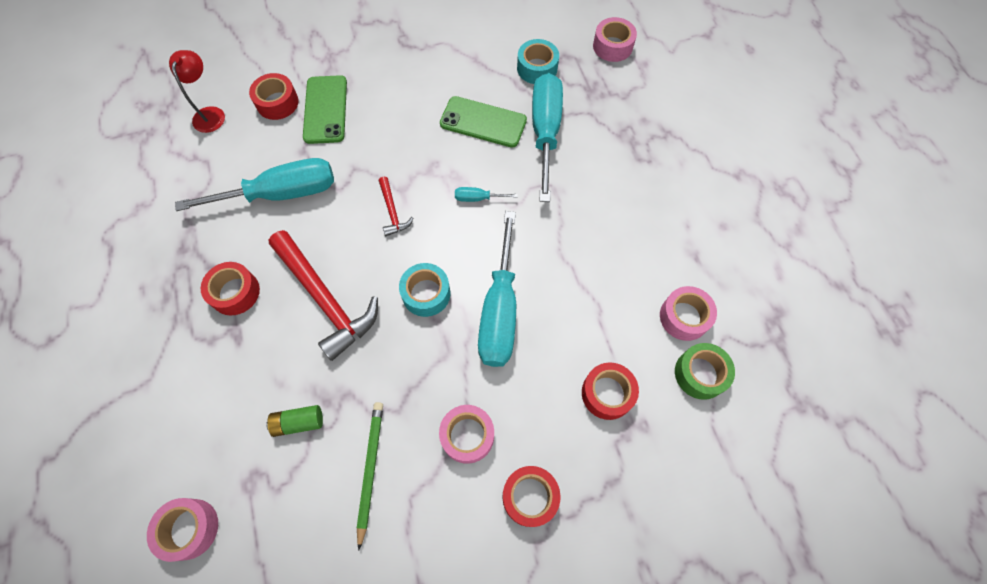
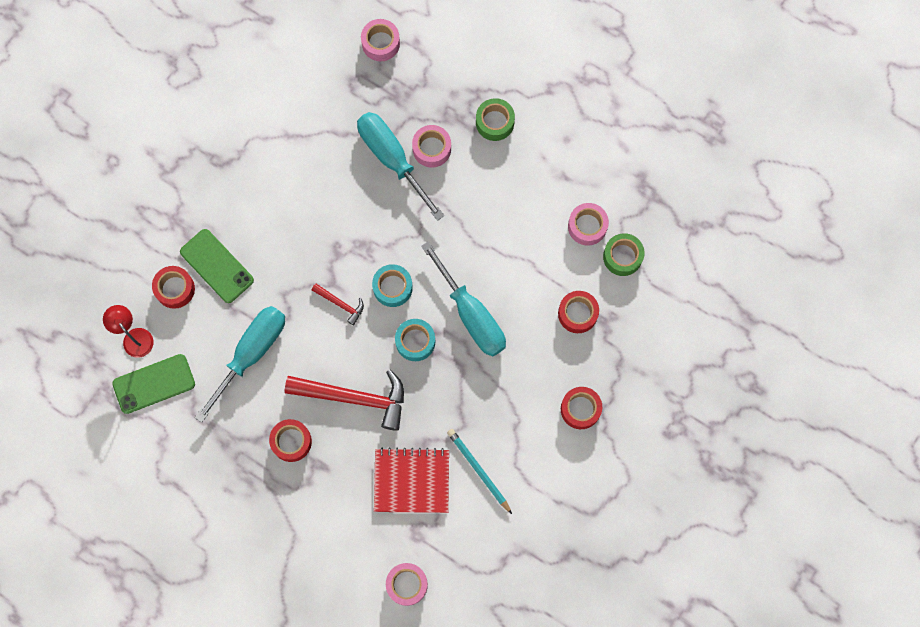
camera: 40 degrees left, 10 degrees up
green battery [266,405,323,437] -> red notebook [374,447,449,513]
green pencil [357,402,383,551] -> turquoise pencil [447,429,512,514]
pink tape [439,405,494,464] -> pink tape moved to [412,125,451,168]
green phone [440,96,527,148] -> green phone moved to [112,354,195,414]
turquoise screwdriver [455,187,518,202] -> none
turquoise tape [517,39,559,84] -> turquoise tape moved to [372,264,413,307]
none -> green tape [476,98,515,141]

